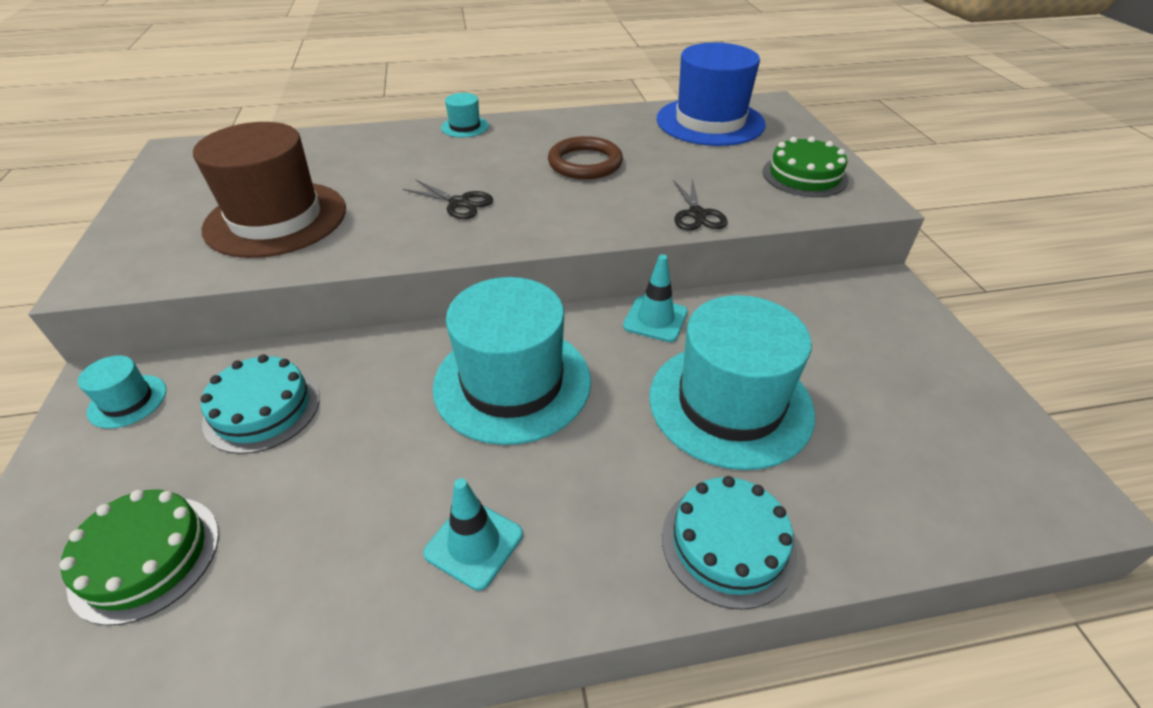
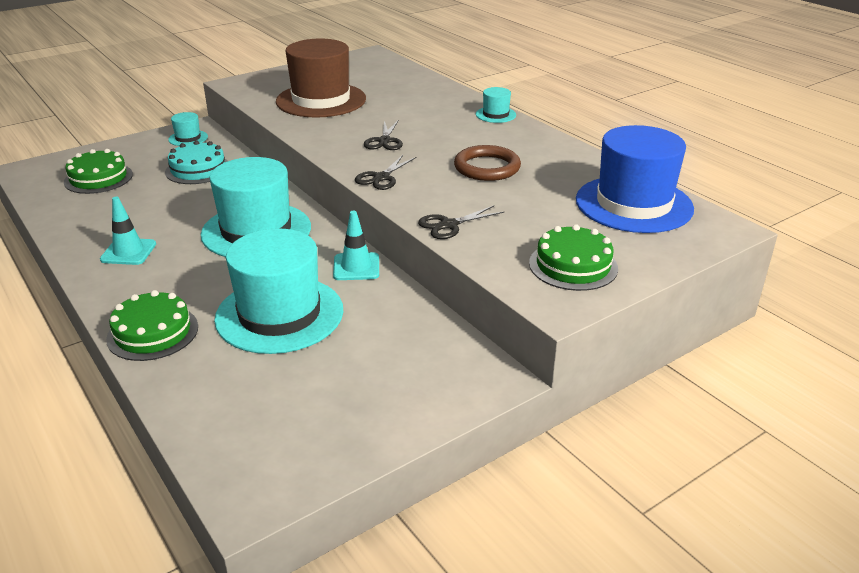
camera: 65 degrees right, 10 degrees down
turquoise cake [662,476,797,610] -> green cake [106,290,198,361]
none -> black scissors [355,155,417,190]

